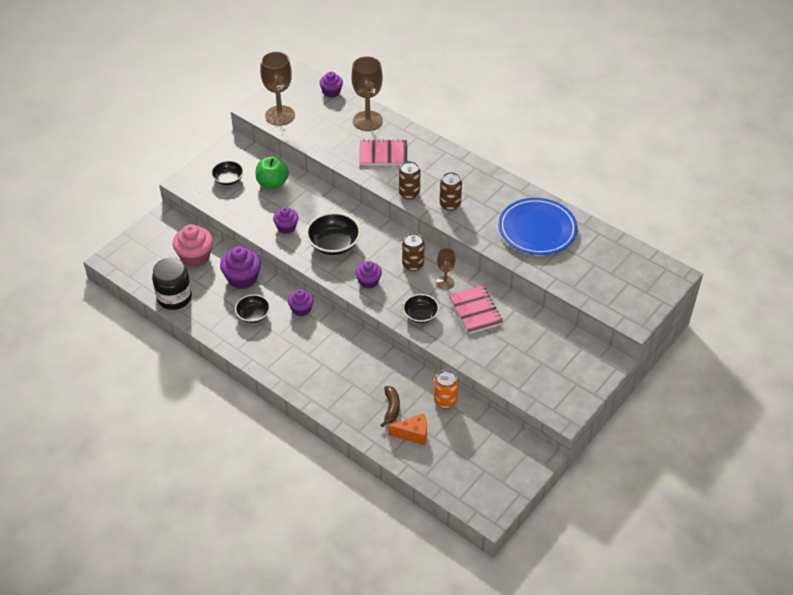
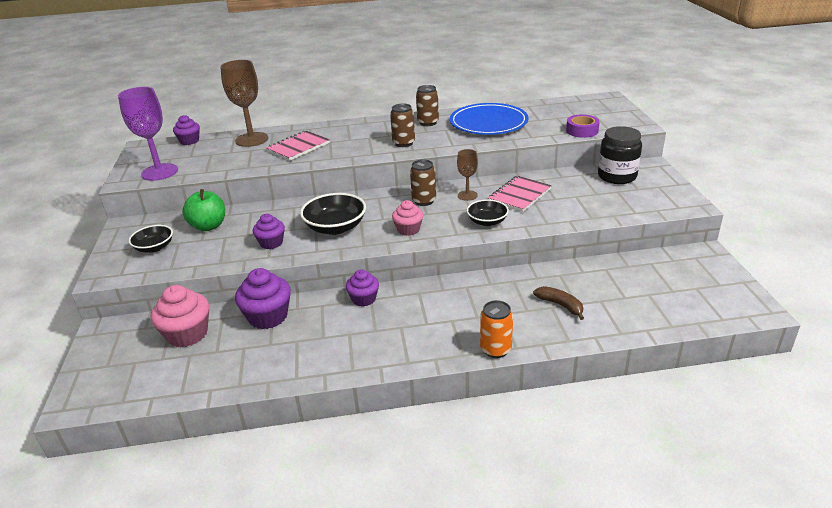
camera: 45 degrees left, 15 degrees down
black jar [152,258,192,310] -> black jar moved to [598,126,642,184]
black bowl [235,294,270,323] -> none
brown goblet [260,51,295,126] -> purple goblet [118,87,178,181]
purple cupcake [356,261,382,288] -> pink cupcake [392,200,423,236]
orange cheese [388,413,427,445] -> none
brown can [399,161,420,200] -> brown can moved to [416,85,439,126]
orange can [434,370,458,409] -> orange can moved to [480,300,513,358]
pink notebook [449,286,503,334] -> pink notebook turned 75 degrees counterclockwise [488,176,552,212]
none -> purple tape [566,114,600,138]

